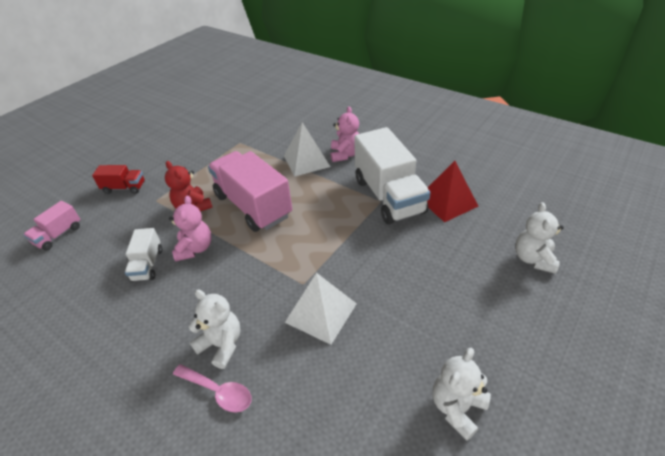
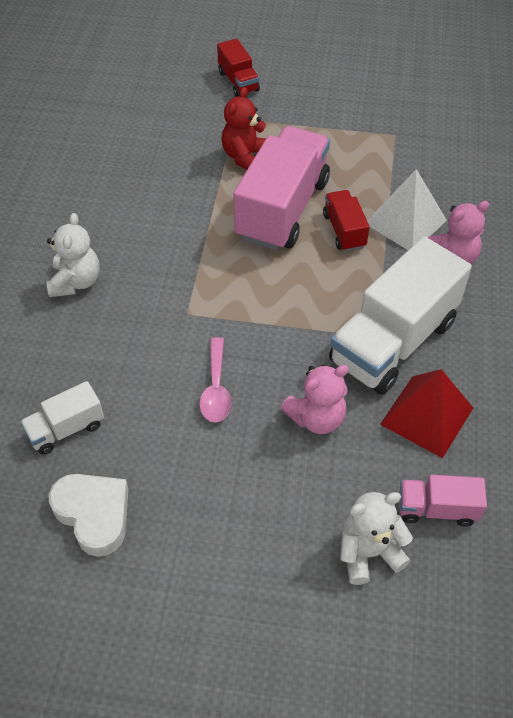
camera: 60 degrees right, 10 degrees up
pink truck [23,201,81,251] -> pink truck moved to [399,474,487,527]
white truck [125,228,162,282] -> white truck moved to [20,381,104,455]
pink teddy bear [169,196,212,262] -> pink teddy bear moved to [281,365,349,434]
pink spoon [173,364,251,413] -> pink spoon moved to [199,337,232,422]
white pyramid [285,273,357,345] -> none
white teddy bear [433,348,491,441] -> white heart [49,474,129,557]
none -> red truck [323,190,369,251]

